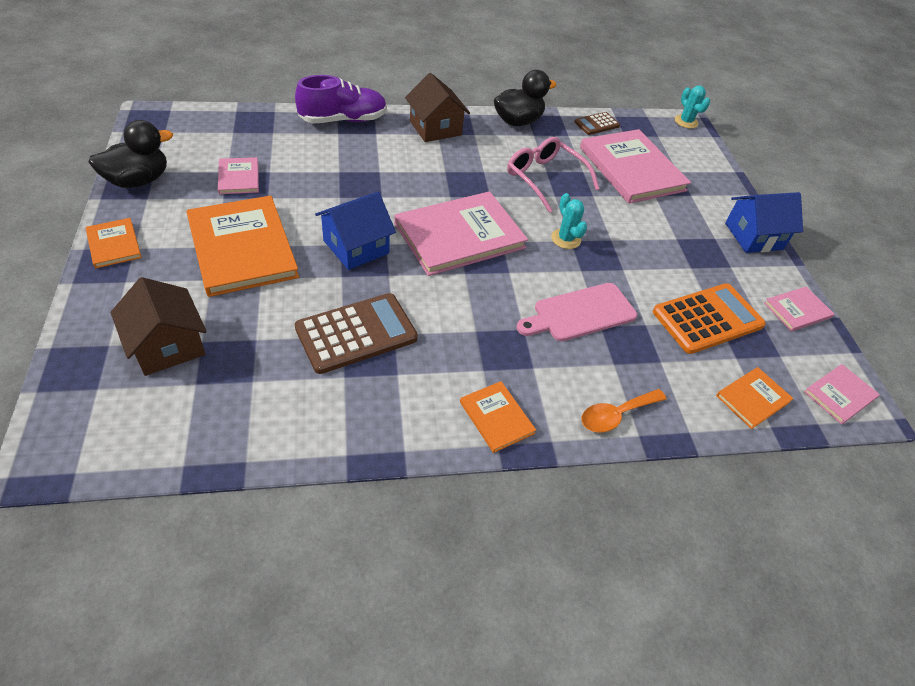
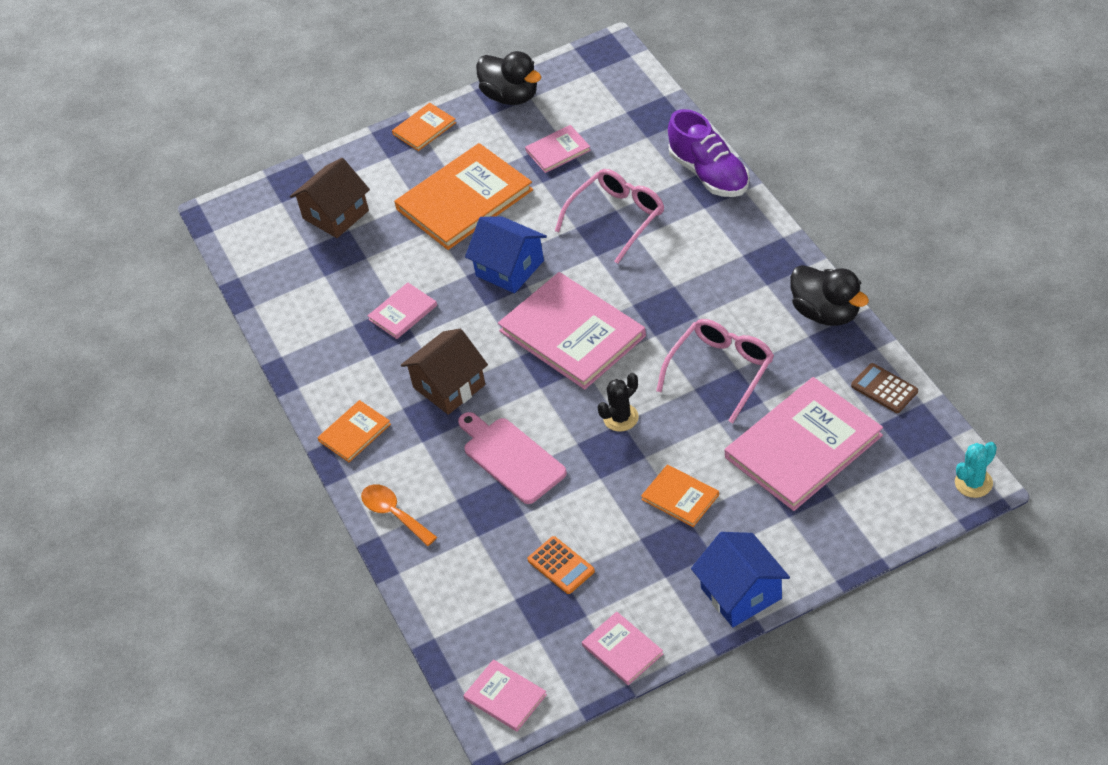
camera: 85 degrees right, 0 degrees up
brown calculator [295,293,418,374] -> pink book [367,282,437,339]
brown house [405,73,470,142] -> brown house moved to [401,329,488,415]
turquoise cactus [551,193,587,249] -> black cactus [597,373,639,432]
orange calculator [653,283,766,354] -> orange calculator [527,536,595,594], size x0.54
orange book [716,367,793,429] -> orange book moved to [641,464,719,527]
none -> pink glasses [555,169,664,264]

